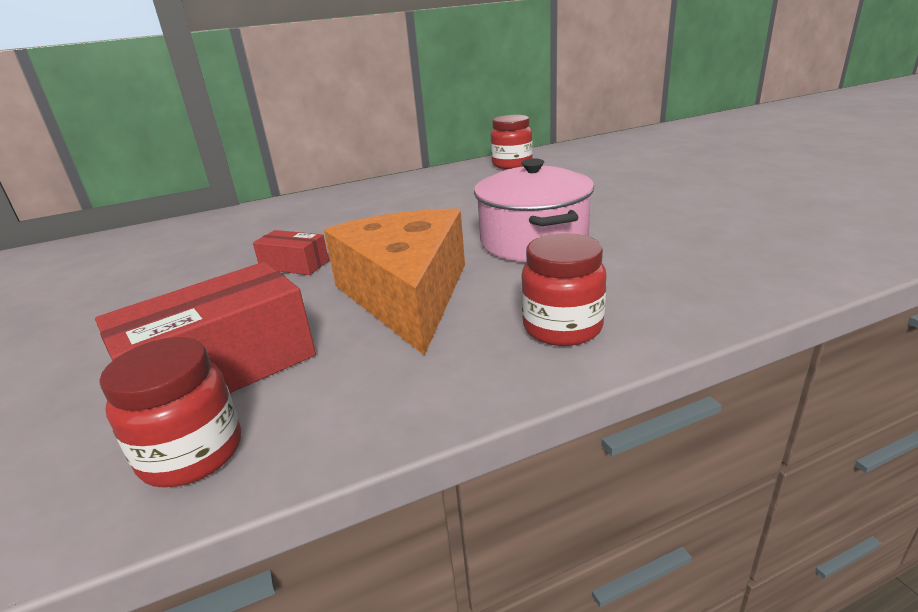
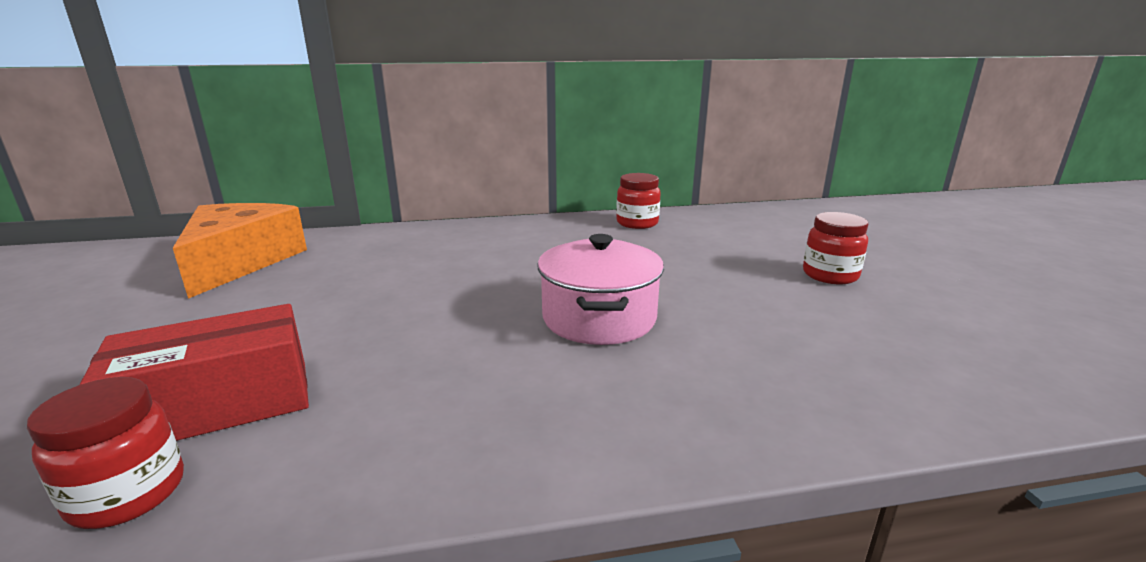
camera: 10 degrees right, 5 degrees down
red box [253,230,329,275] -> none
orange cheese [324,208,465,356] -> orange cheese moved to [173,203,307,299]
red jar [521,233,607,346] -> red jar moved to [803,212,868,284]

